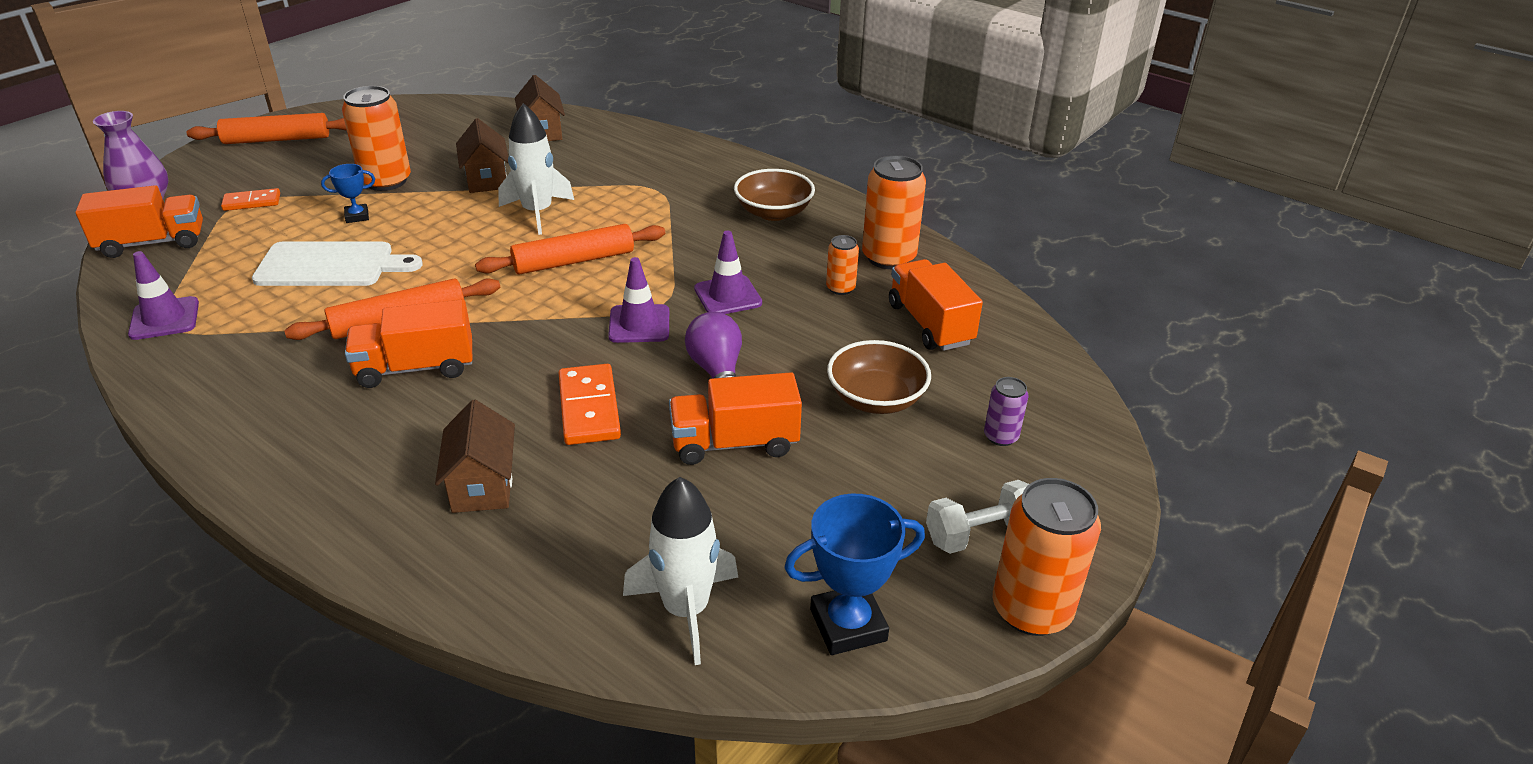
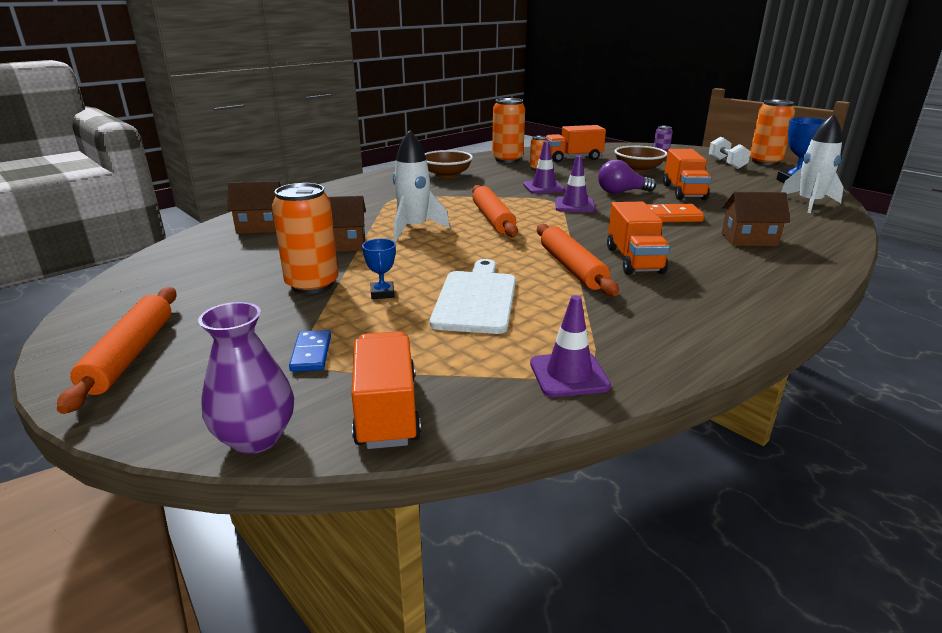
camera: 80 degrees left, 10 degrees down
orange domino [221,188,280,211] -> blue domino [289,330,331,372]

